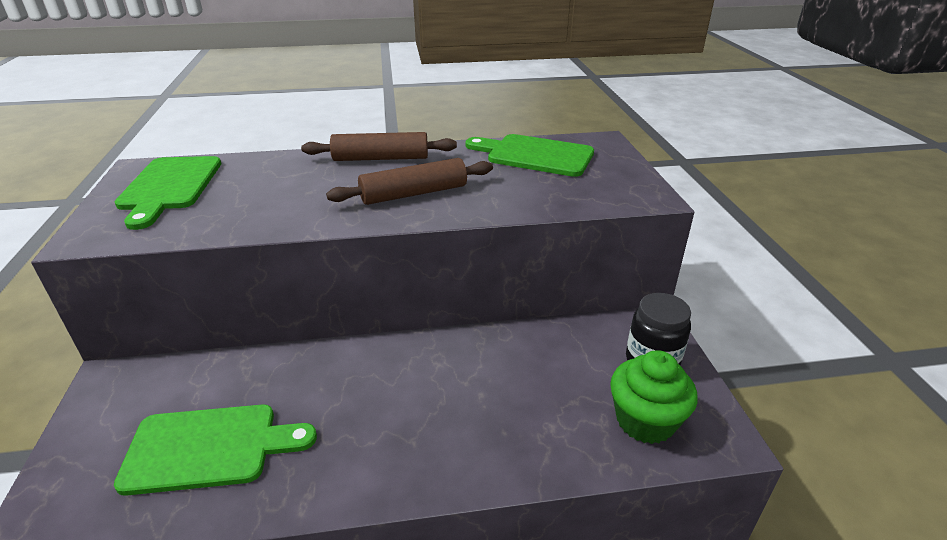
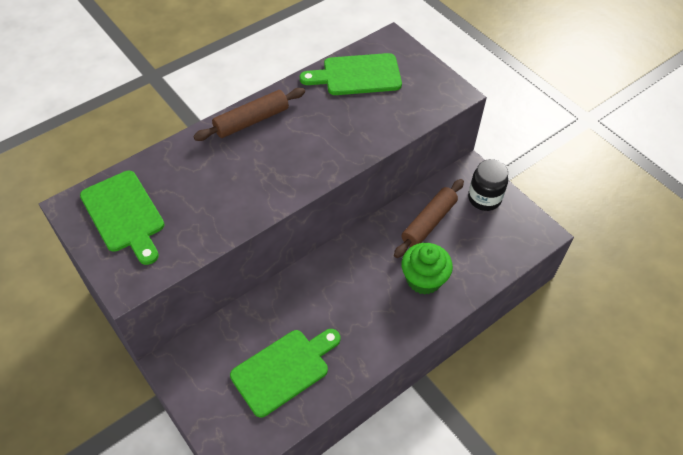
camera: 30 degrees left, 20 degrees up
brown rolling pin [326,158,493,205] -> brown rolling pin moved to [394,179,464,258]
green cupcake [610,350,697,444] -> green cupcake moved to [401,243,453,295]

